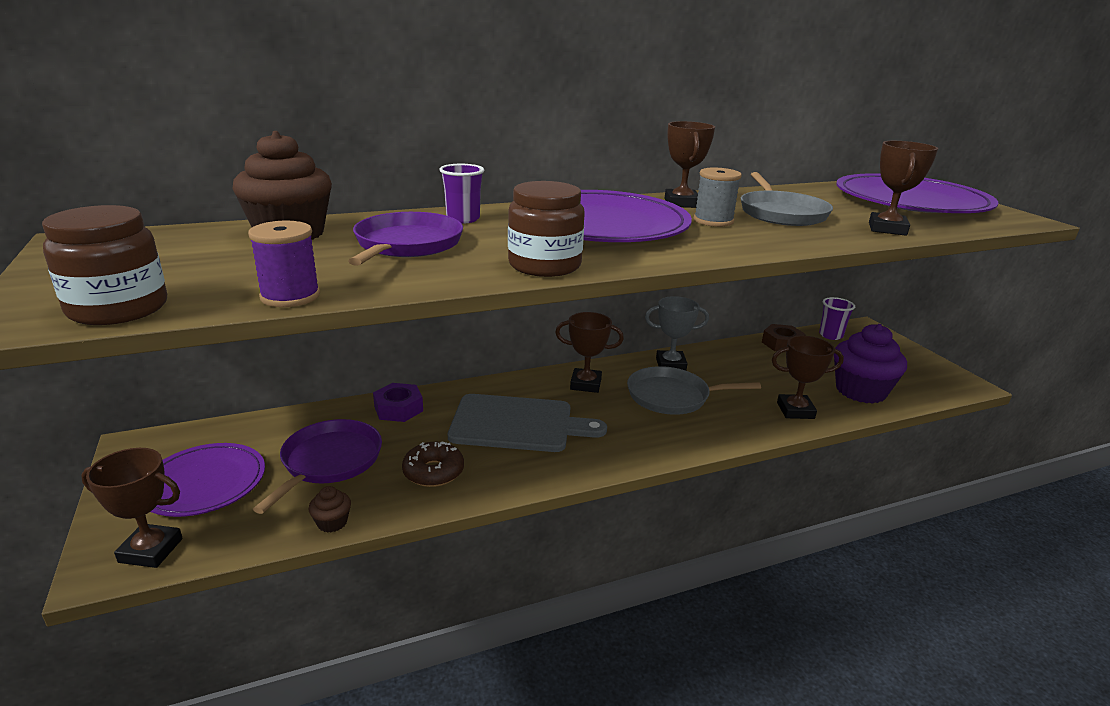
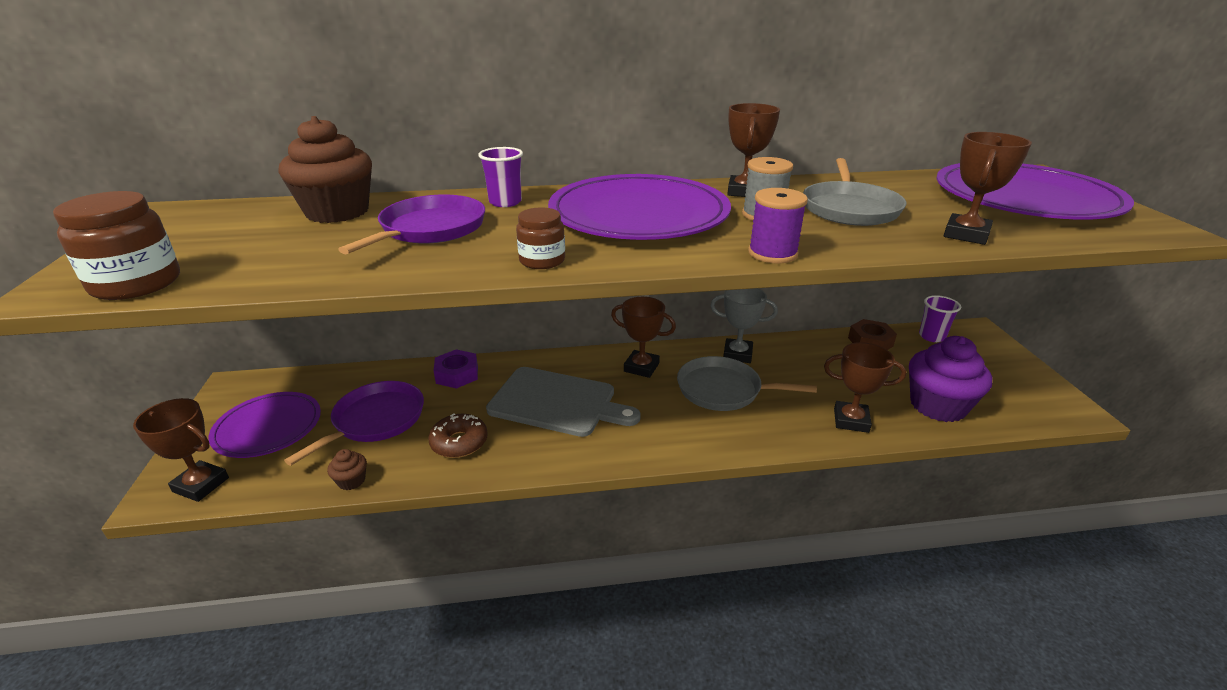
camera: 15 degrees right, 5 degrees up
purple spool [248,221,320,307] -> purple spool moved to [748,188,808,264]
brown jar [508,181,585,277] -> brown jar [516,207,565,269], size x0.62

